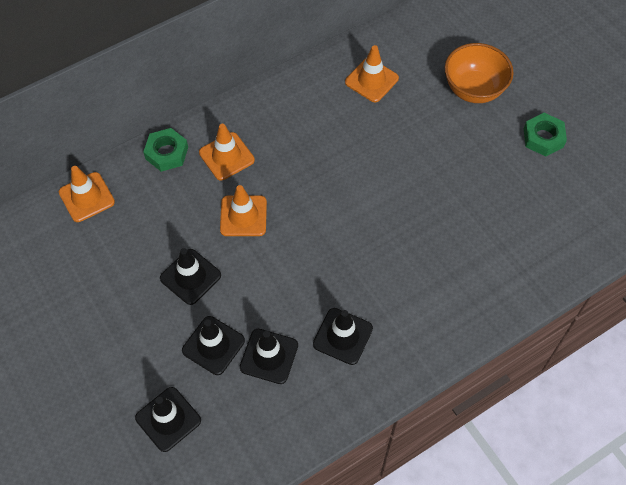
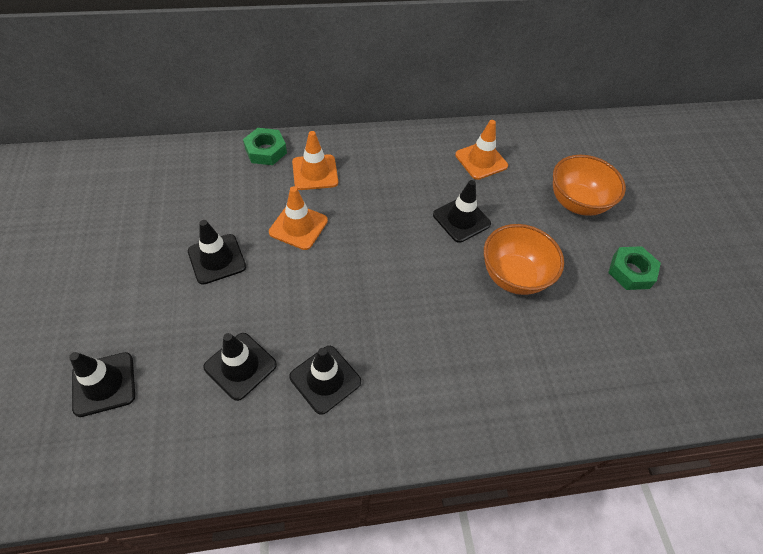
camera: 20 degrees right, 5 degrees down
orange traffic cone [59,166,115,222] -> none
black traffic cone [182,316,245,375] -> black traffic cone moved to [433,180,491,243]
none -> orange bowl [484,224,564,295]

